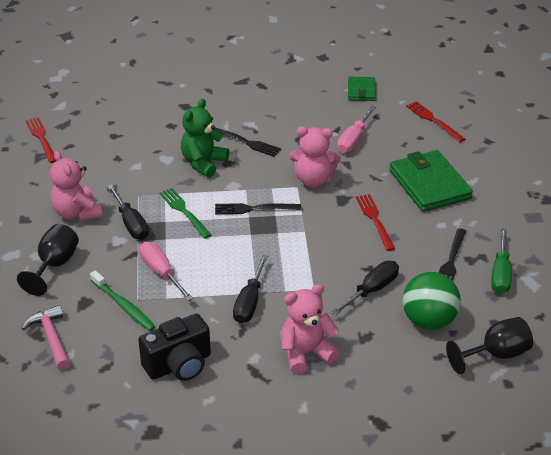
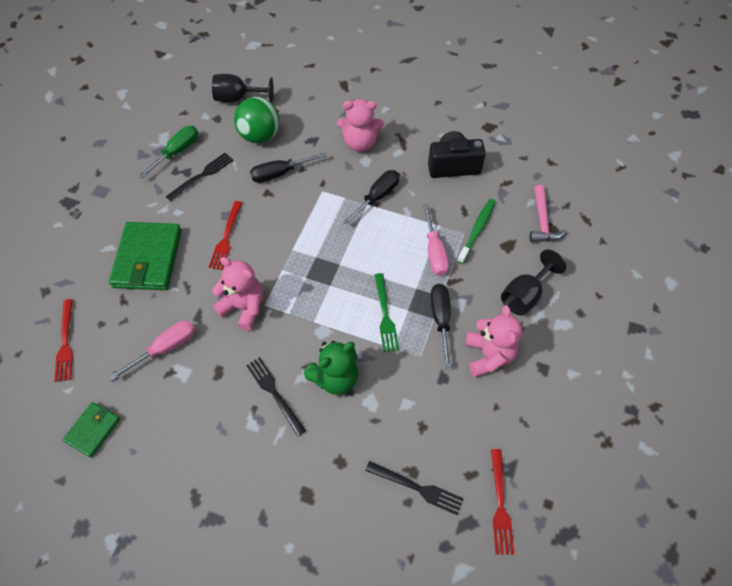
camera: 155 degrees left, 20 degrees up
green toothbrush [90,270,156,331] -> green toothbrush turned 45 degrees clockwise [457,199,496,264]
black fork [215,203,301,214] -> black fork moved to [365,461,464,516]

